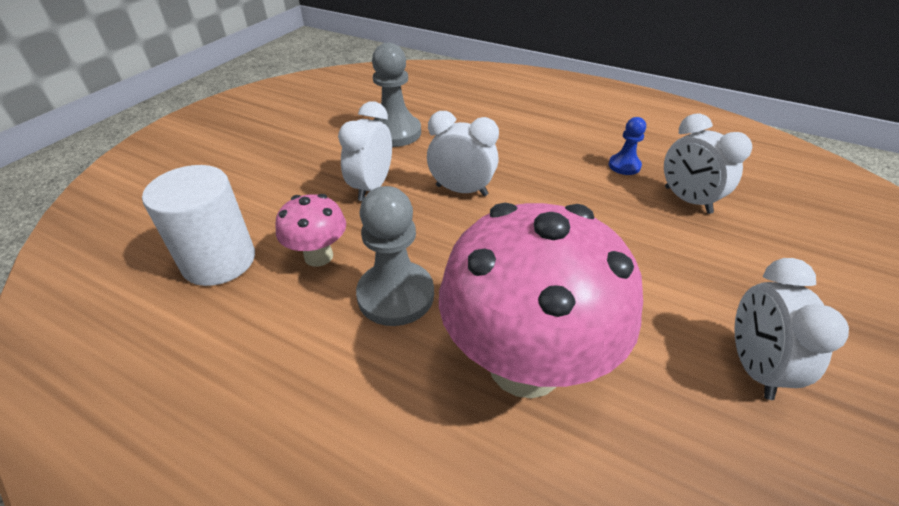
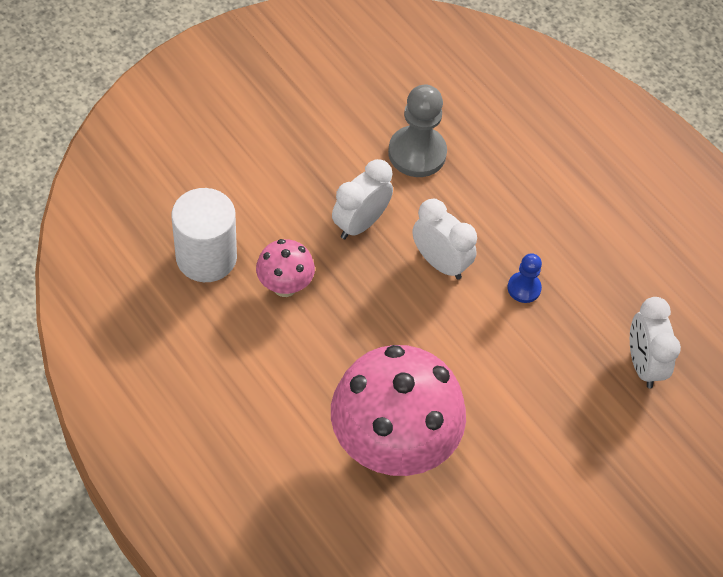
camera: 20 degrees right, 15 degrees up
grey pawn [356,186,434,326] -> none
blue pawn [609,117,646,175] -> blue pawn moved to [507,253,542,303]
white clock [735,258,849,400] -> none

